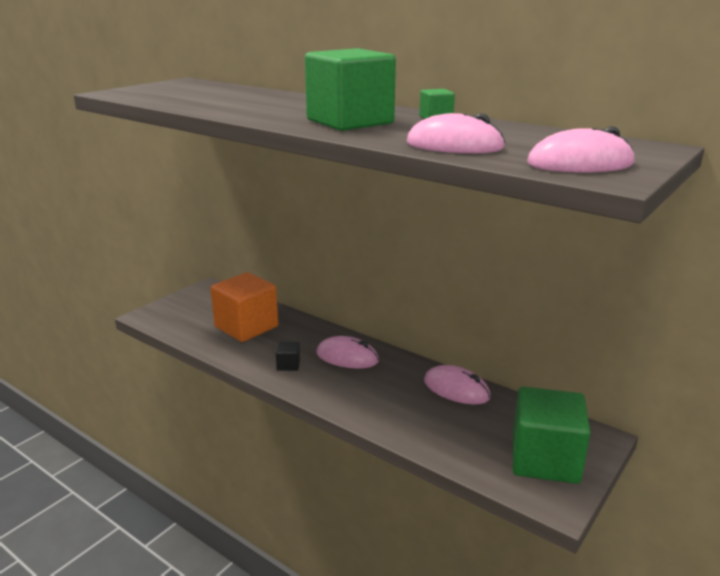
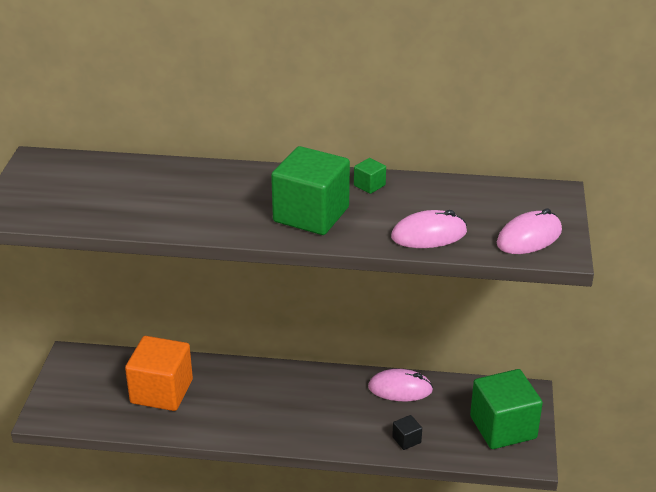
camera: 30 degrees left, 10 degrees up
black cube [276,342,300,371] -> black cube moved to [392,415,422,450]
pink mouse [316,336,379,369] -> none

